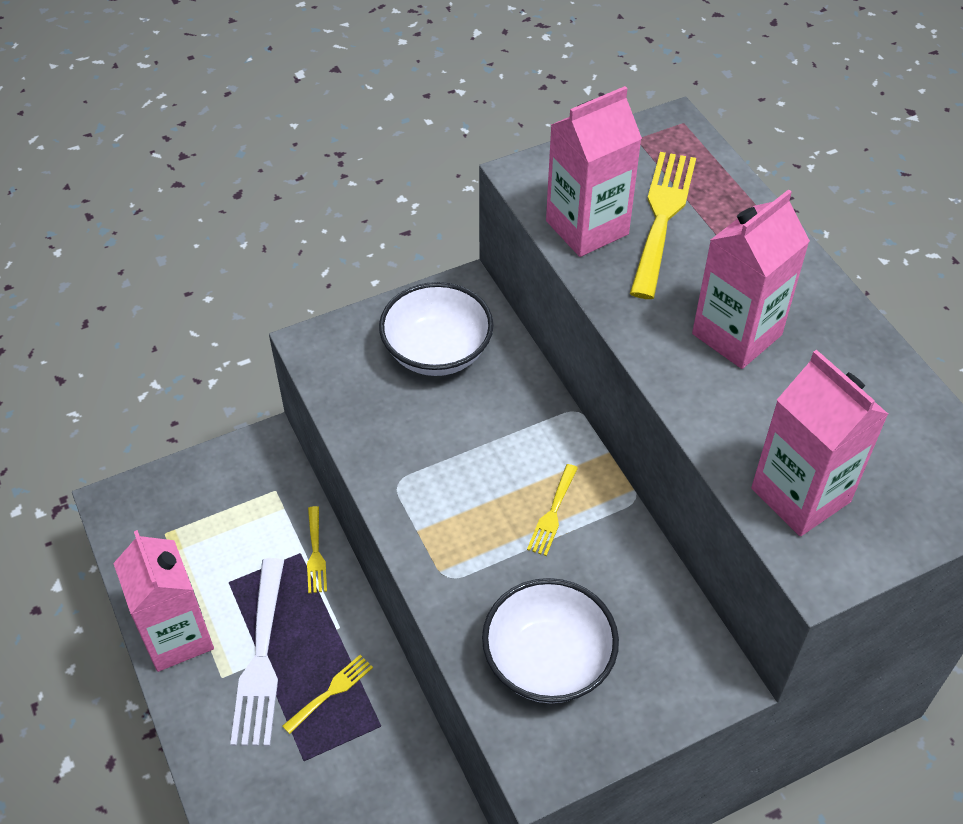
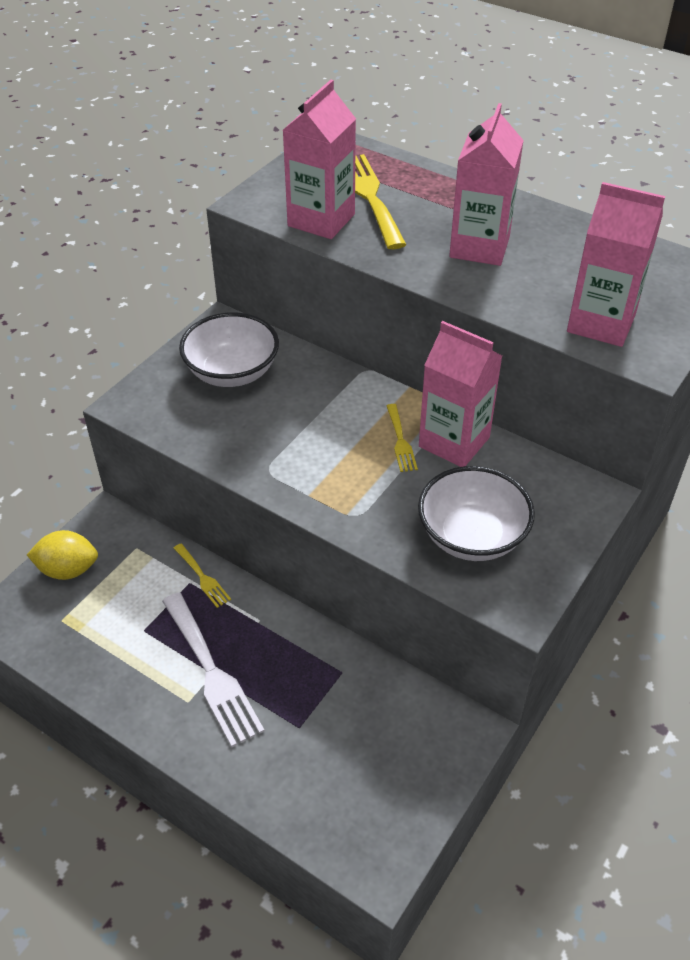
camera: 30 degrees left, 5 degrees down
pink carton [113,530,214,672] -> pink carton moved to [419,321,502,467]
yellow fork [282,655,373,734] -> none
none -> yellow lemon [27,530,98,580]

